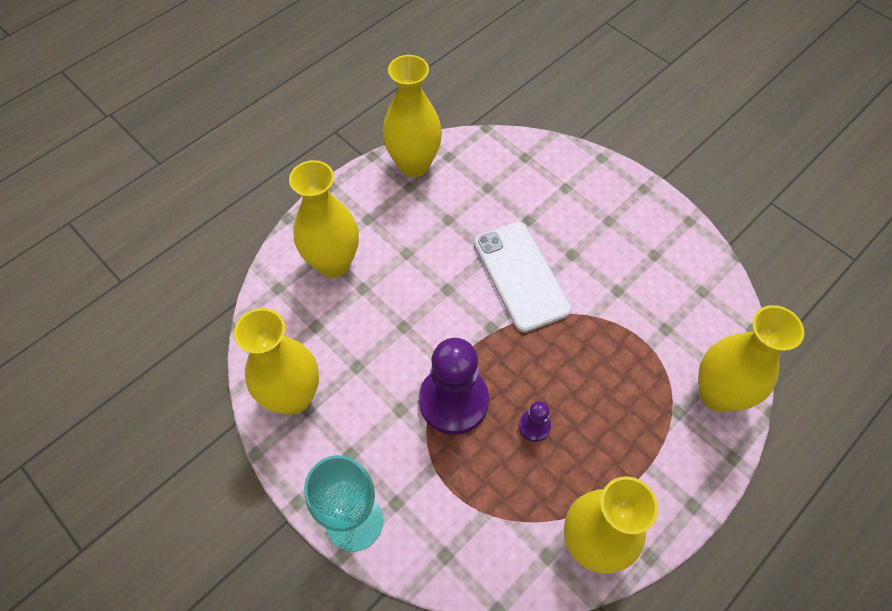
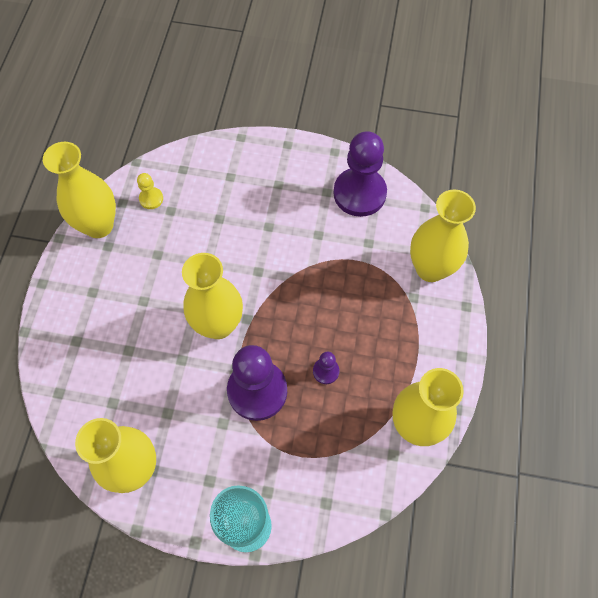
camera: 35 degrees left, 5 degrees up
yellow vase [289,160,359,278] -> yellow vase moved to [182,253,243,339]
white phone [474,222,572,333] -> none
none -> yellow pawn [137,173,163,209]
none -> purple pawn [334,131,387,217]

